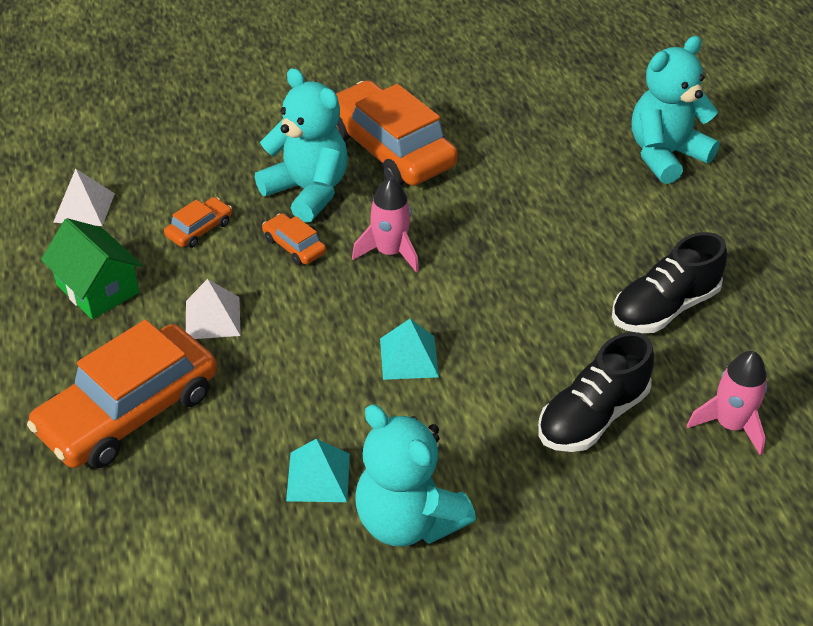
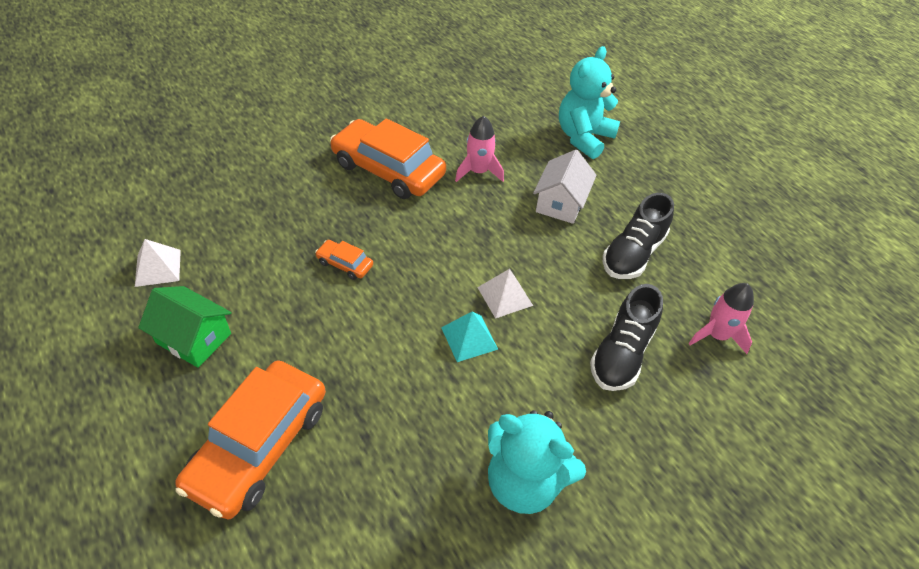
camera: 20 degrees left, 5 degrees up
orange car [164,197,232,248] -> none
white pyramid [186,279,241,339] -> white pyramid moved to [477,269,533,319]
turquoise teddy bear [255,68,348,223] -> none
turquoise pyramid [286,439,350,502] -> none
pink rocket [352,177,419,273] -> pink rocket moved to [455,116,504,182]
none -> white house [533,150,597,224]

